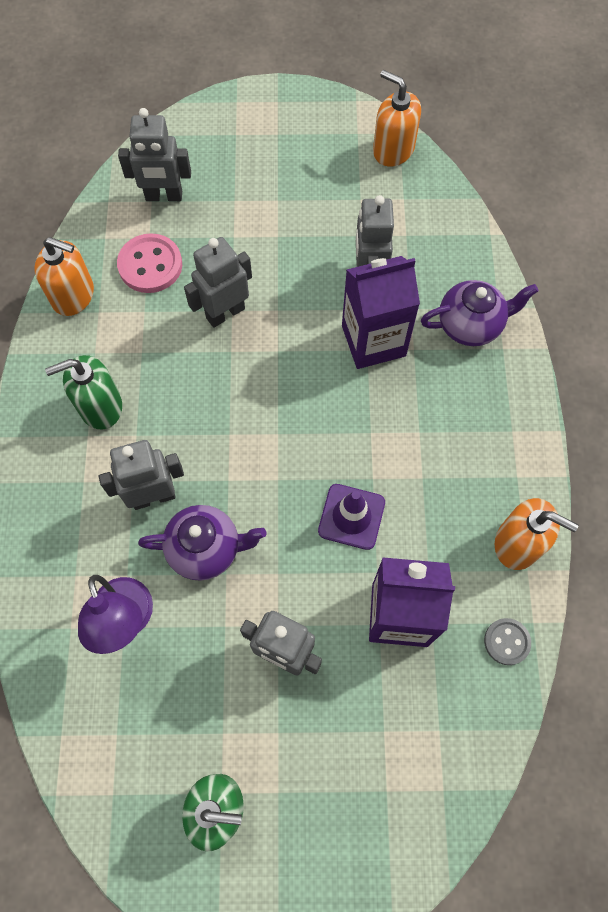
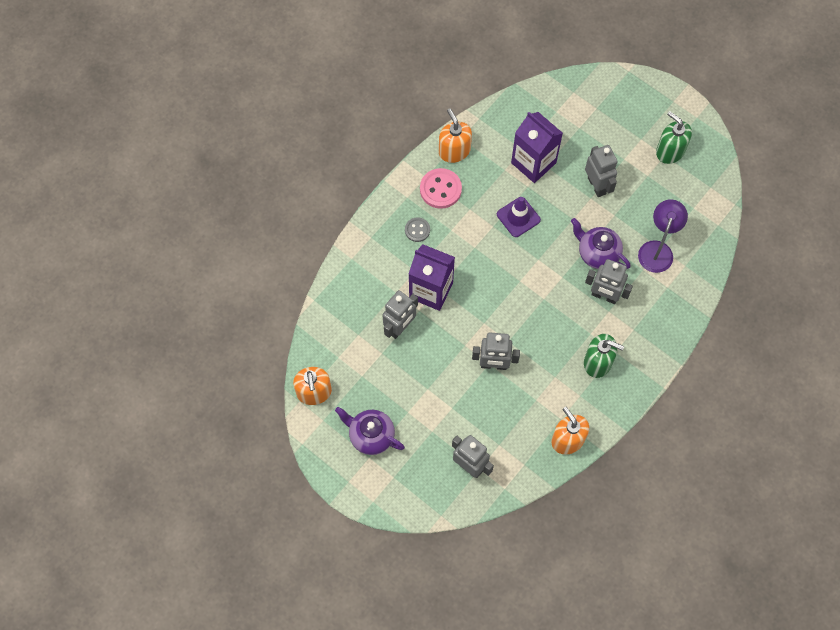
camera: 140 degrees left, 0 degrees up
pink button [117,233,182,293] -> pink button moved to [420,168,462,209]
purple teapot [421,280,538,346] -> purple teapot moved to [335,407,405,455]
grey button [484,618,531,665] -> grey button moved to [405,217,430,242]

